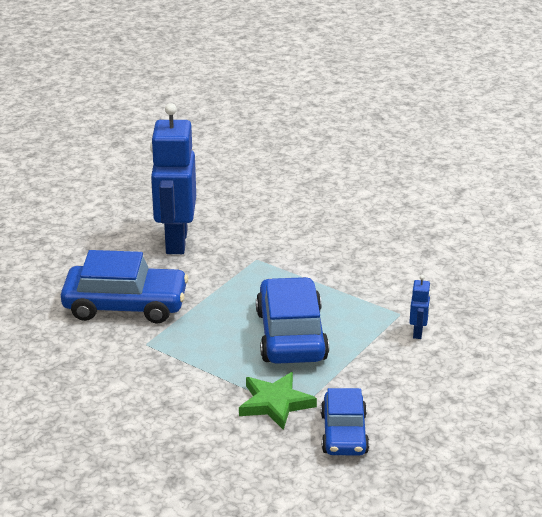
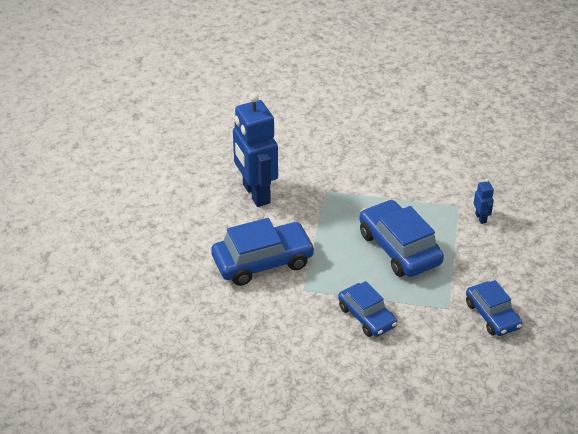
camera: 25 degrees left, 10 degrees up
green star [239,372,317,430] -> none
none -> blue car [338,281,397,337]

